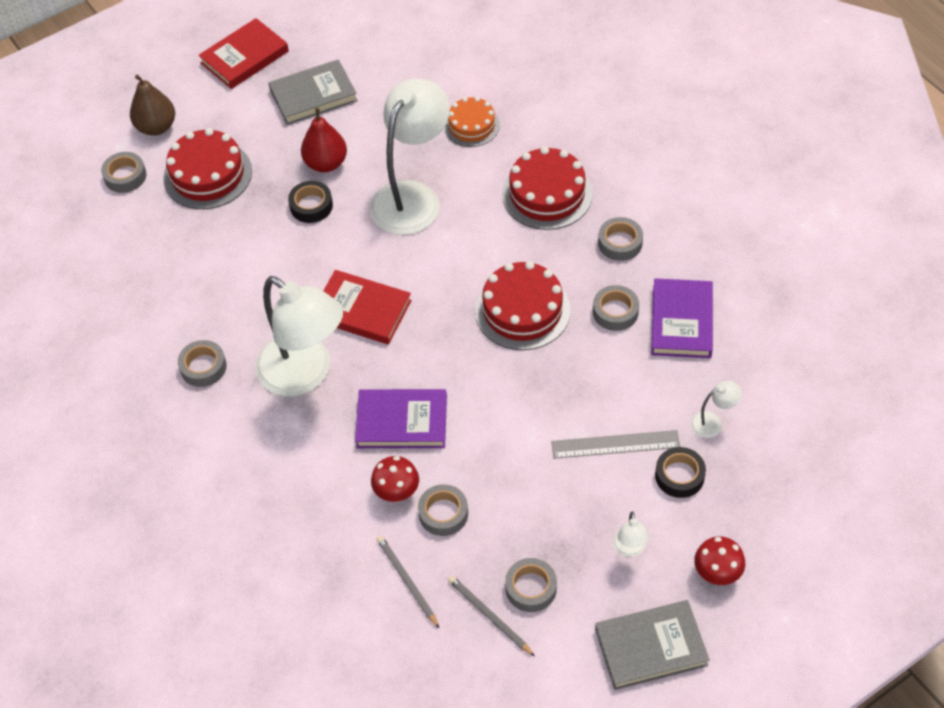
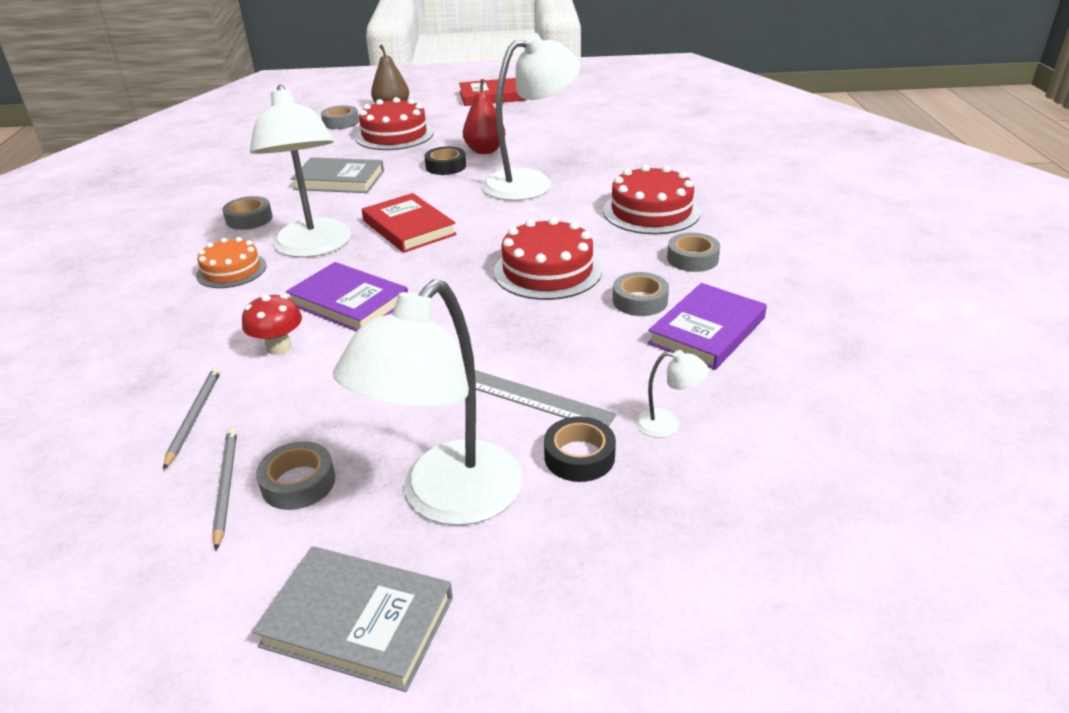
camera: 30 degrees right, 20 degrees down
grey book [268,59,358,125] -> grey book moved to [291,157,384,193]
grey tape [418,484,468,536] -> none
orange cake [444,97,500,147] -> orange cake moved to [196,237,267,288]
white lamp [613,511,649,557] -> white lamp [333,280,523,525], size x2.49
red mushroom [694,536,745,585] -> none

